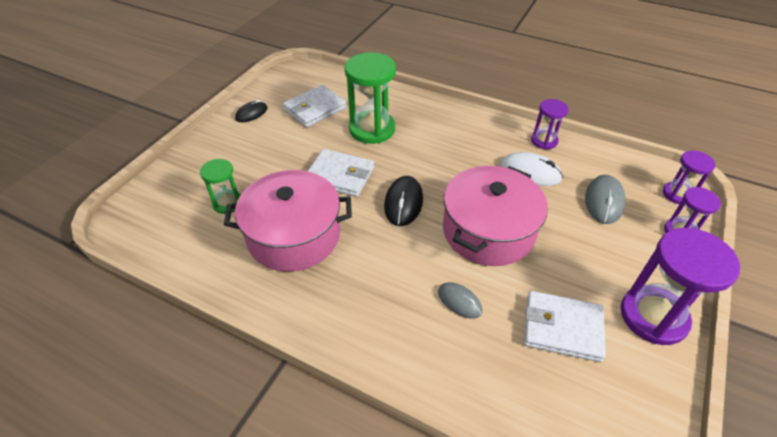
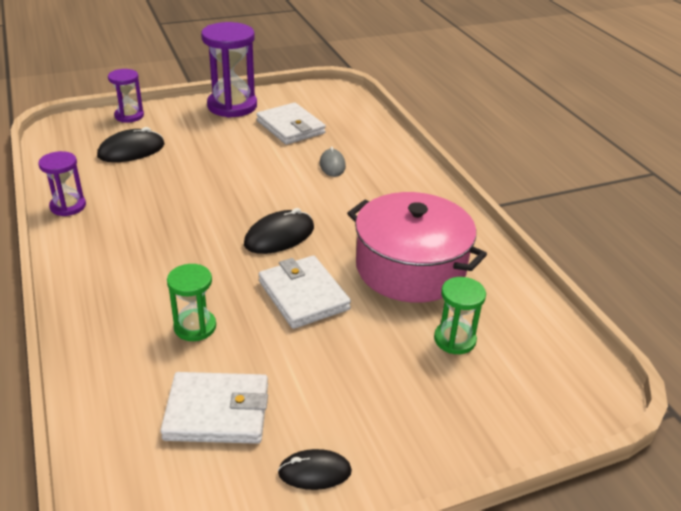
camera: 140 degrees left, 10 degrees down
green hourglass [345,52,396,144] -> green hourglass [167,264,216,341], size x0.56
pink pot [443,166,548,266] -> none
white mouse [500,152,563,186] -> none
grey mouse [585,175,626,224] -> black mouse [97,127,165,162]
purple hourglass [663,150,716,204] -> none

